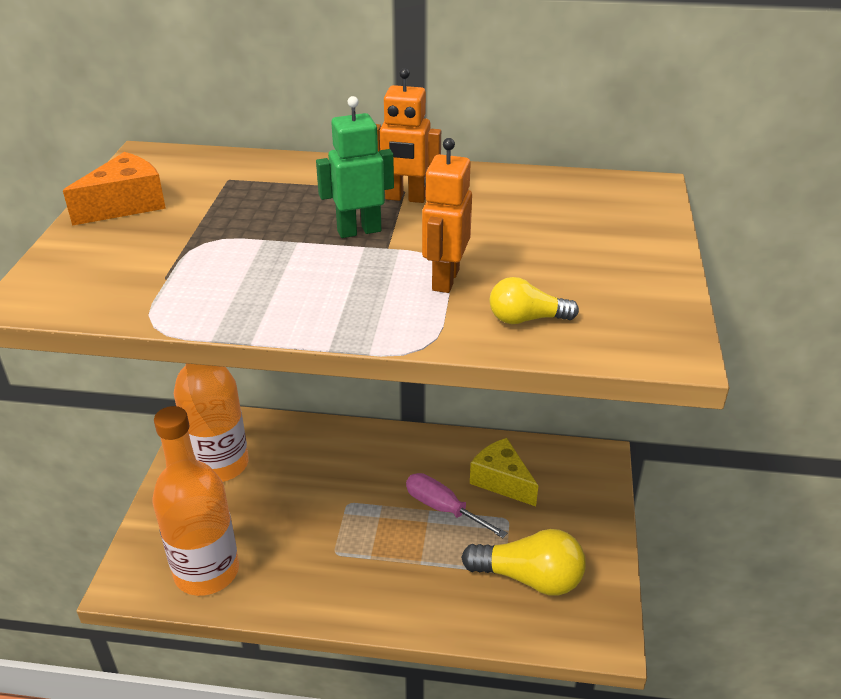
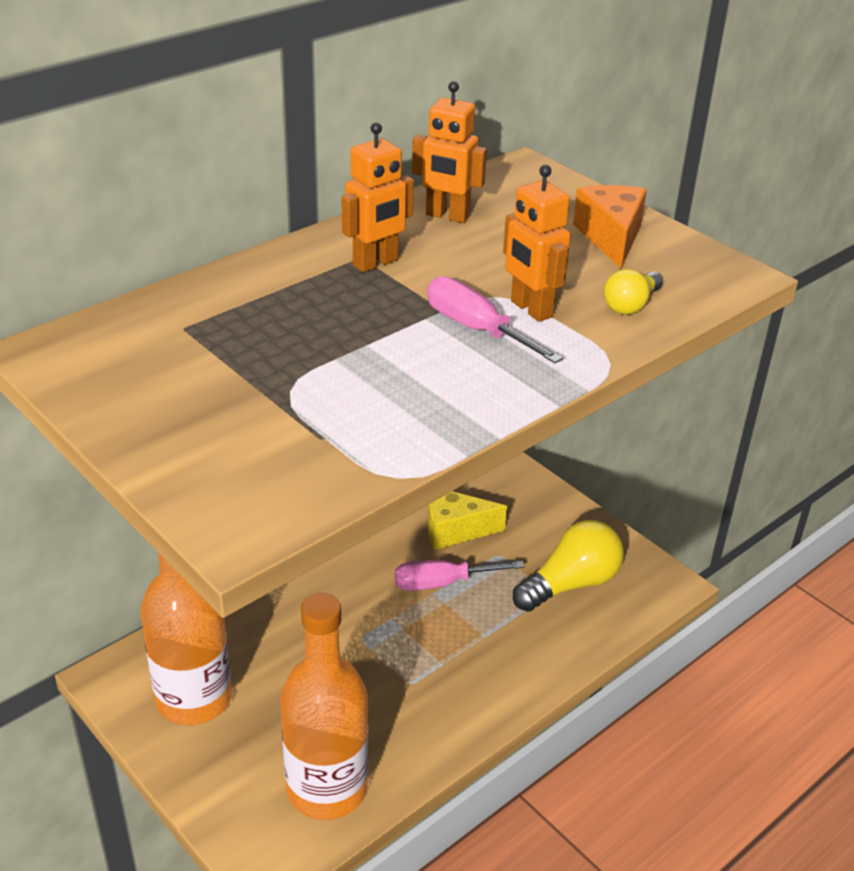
camera: 50 degrees left, 0 degrees up
orange cheese [63,152,166,226] -> orange cheese moved to [573,185,647,269]
green robot [316,96,394,238] -> none
none -> orange robot [412,81,487,223]
none -> pink screwdriver [427,276,563,363]

